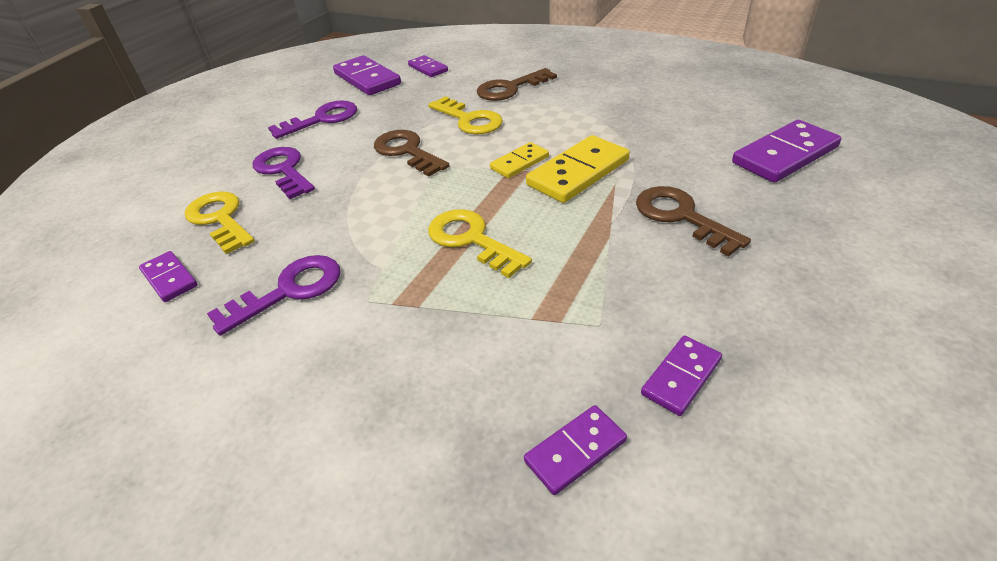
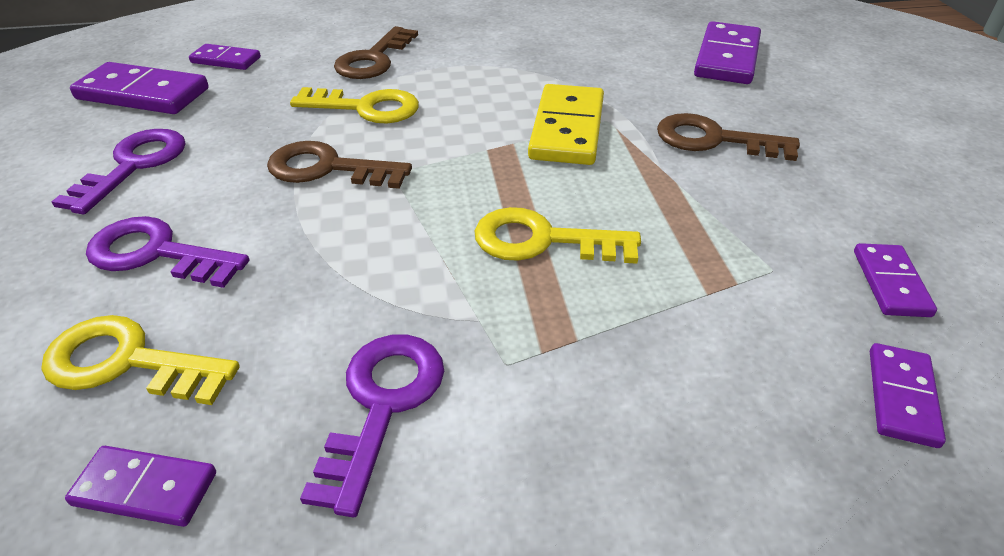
camera: 40 degrees left, 0 degrees up
yellow domino [490,142,549,178] -> none

